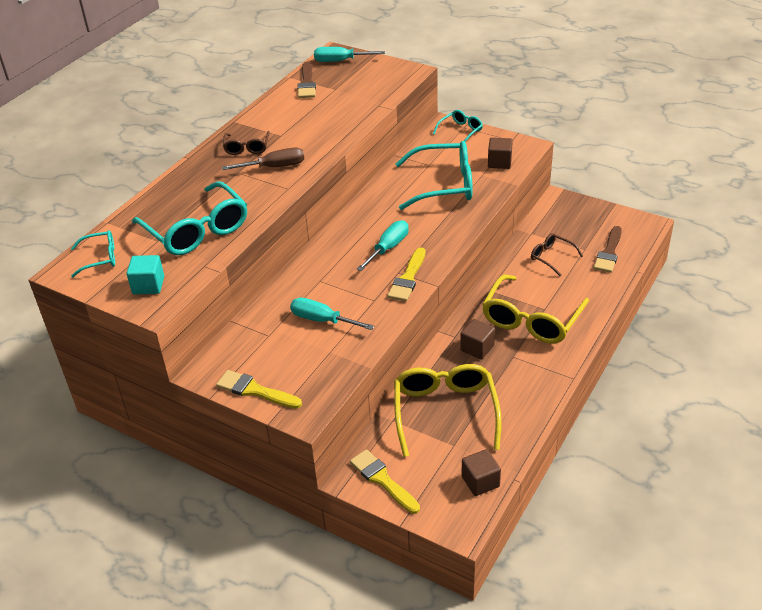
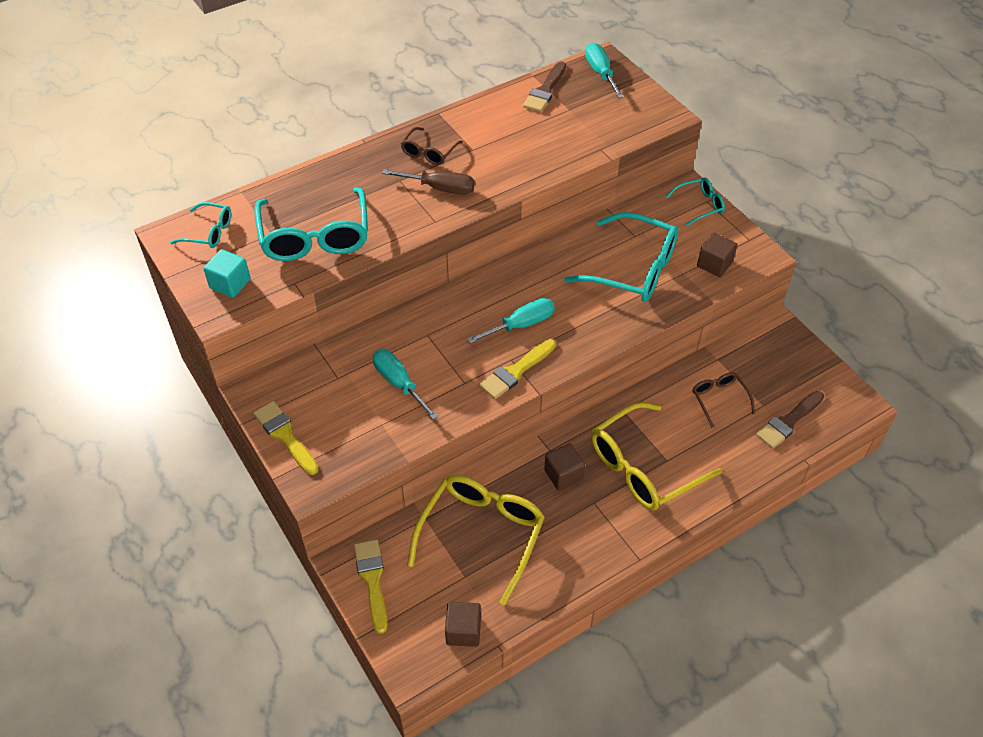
camera: 25 degrees right, 10 degrees up
turquoise screwdriver [314,47,385,62] -> turquoise screwdriver turned 45 degrees clockwise [585,43,624,98]

